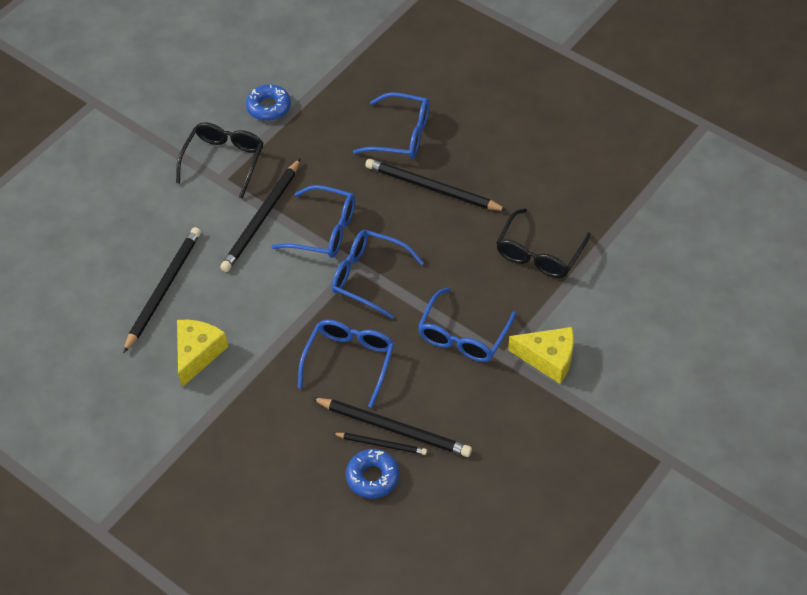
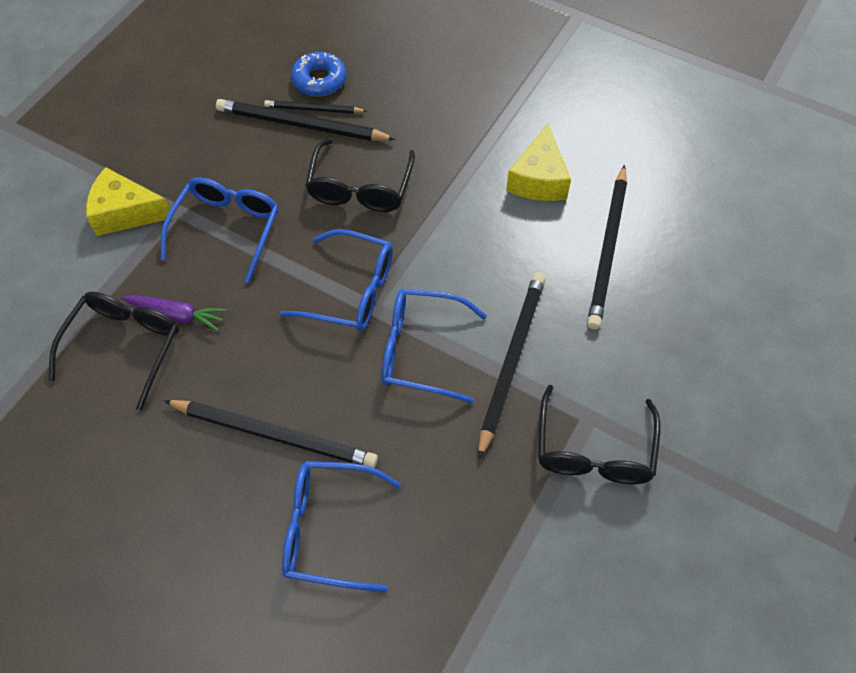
camera: 170 degrees right, 5 degrees up
blue donut [246,84,291,121] -> none
blue glasses [298,320,394,408] -> black glasses [305,139,415,212]
none -> purple carrot [121,295,227,331]

